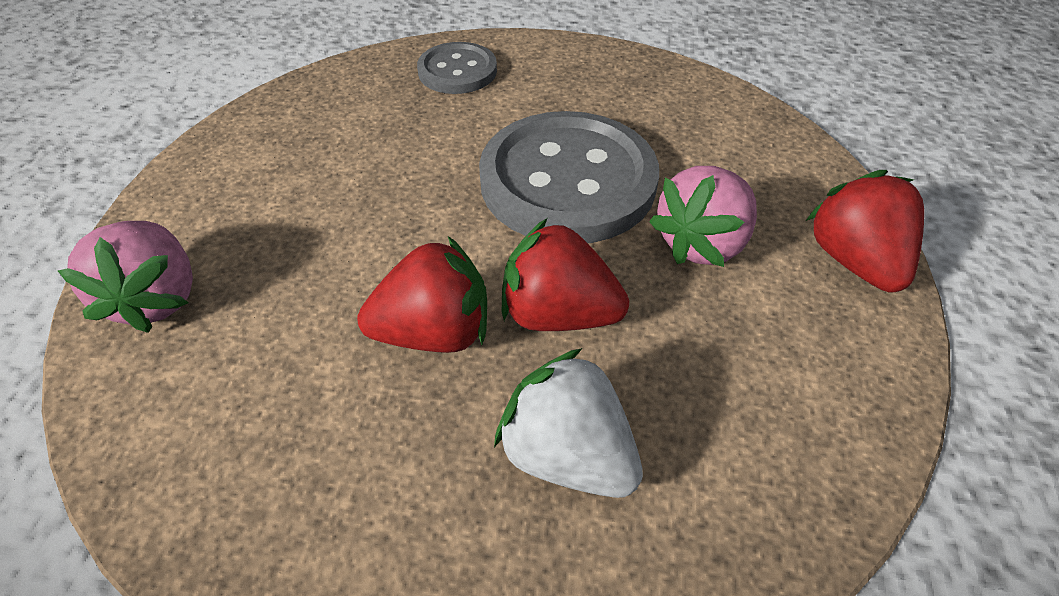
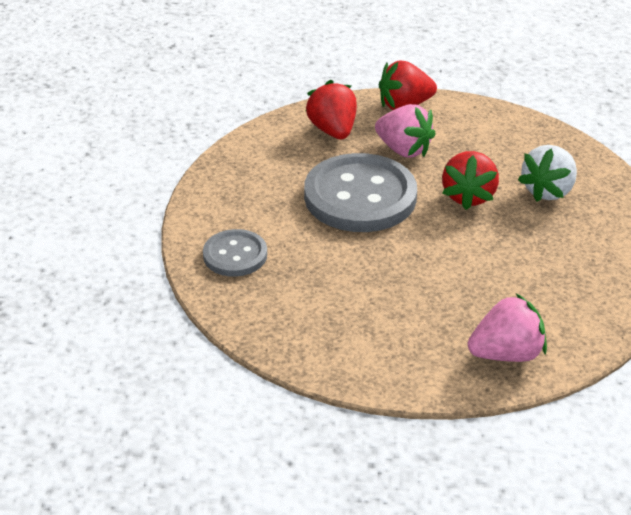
camera: 95 degrees left, 10 degrees down
red strawberry [357,236,487,353] -> red strawberry moved to [306,80,357,139]

